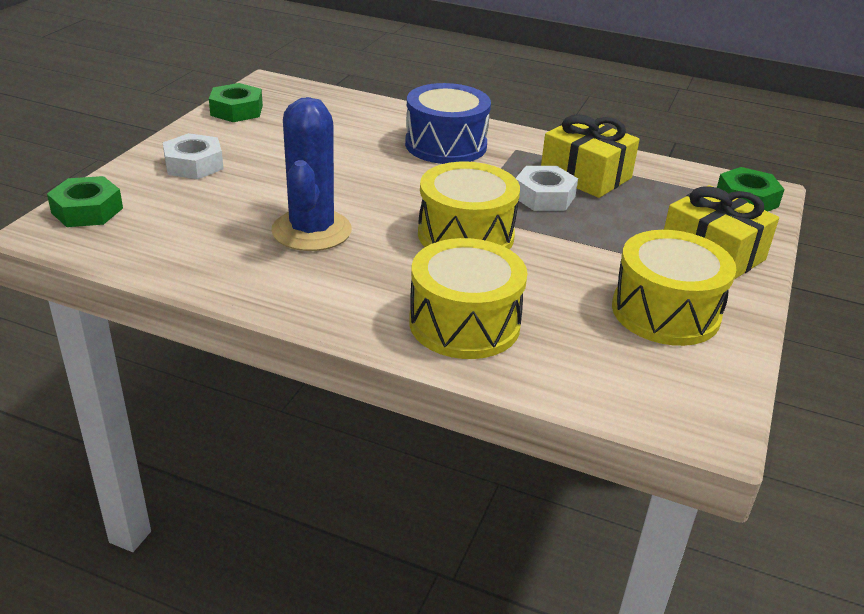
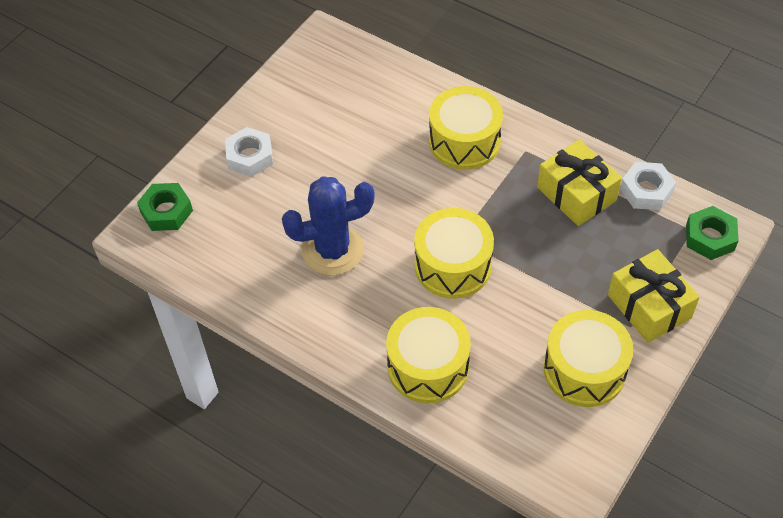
camera: 15 degrees right, 20 degrees up
green nut [209,83,263,122] -> none
blue cactus [271,97,352,251] -> blue cactus turned 60 degrees clockwise [282,176,375,276]
blue drum [405,83,491,164] -> yellow drum [429,86,503,170]
white nut [516,166,578,211] -> white nut moved to [620,162,676,210]

